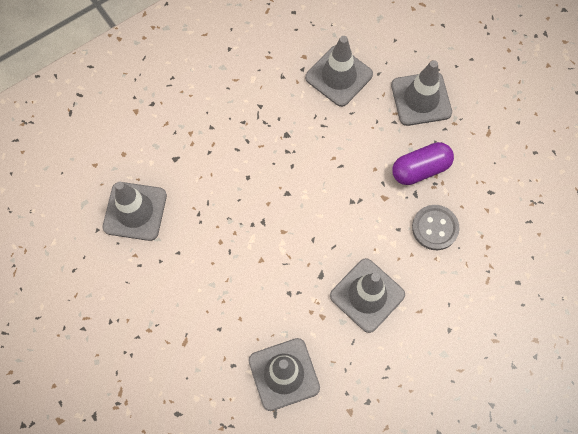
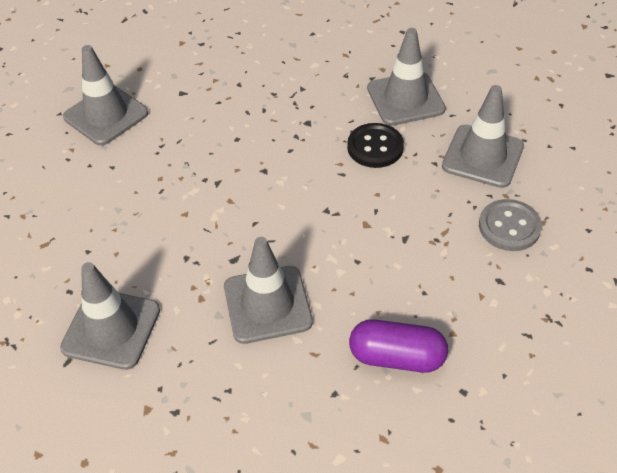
camera: 35 degrees right, 20 degrees down
purple capsule [392,142,454,185] -> purple capsule moved to [349,319,448,373]
grey button [412,205,459,250] -> grey button moved to [479,199,542,251]
none -> black button [347,123,404,168]

